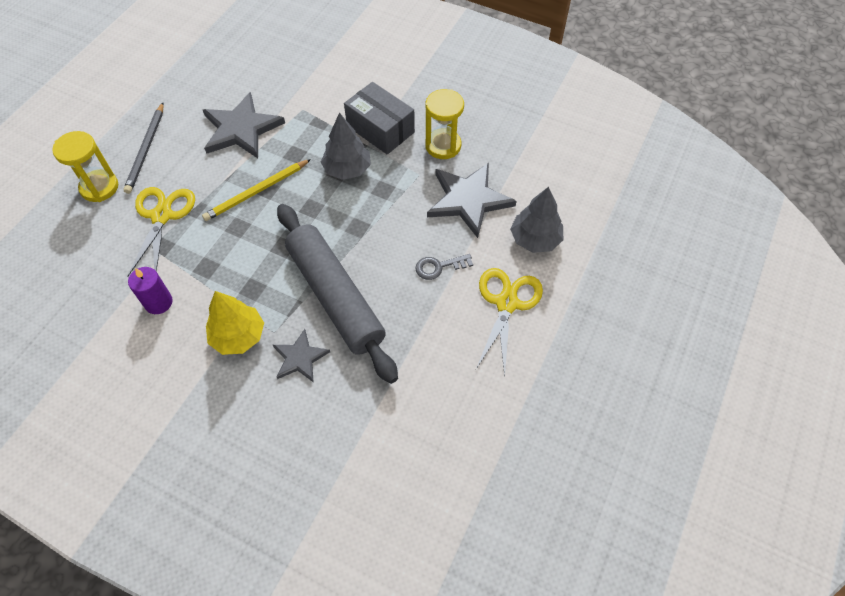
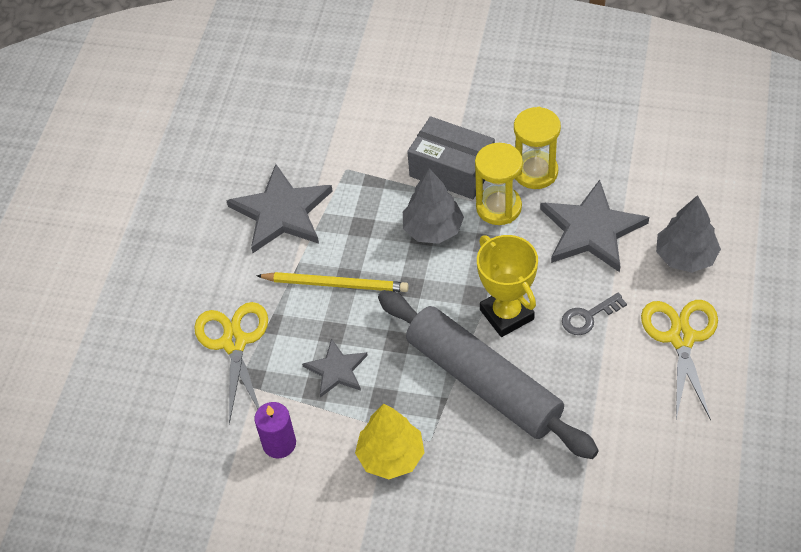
camera: 10 degrees left, 5 degrees down
yellow hourglass [52,131,118,202] -> yellow hourglass moved to [475,143,523,225]
grey pencil [123,103,164,194] -> none
yellow pencil [202,159,311,221] -> yellow pencil turned 120 degrees counterclockwise [256,272,409,292]
grey star [273,329,330,383] -> grey star moved to [302,338,368,398]
none -> yellow trophy [477,235,538,337]

